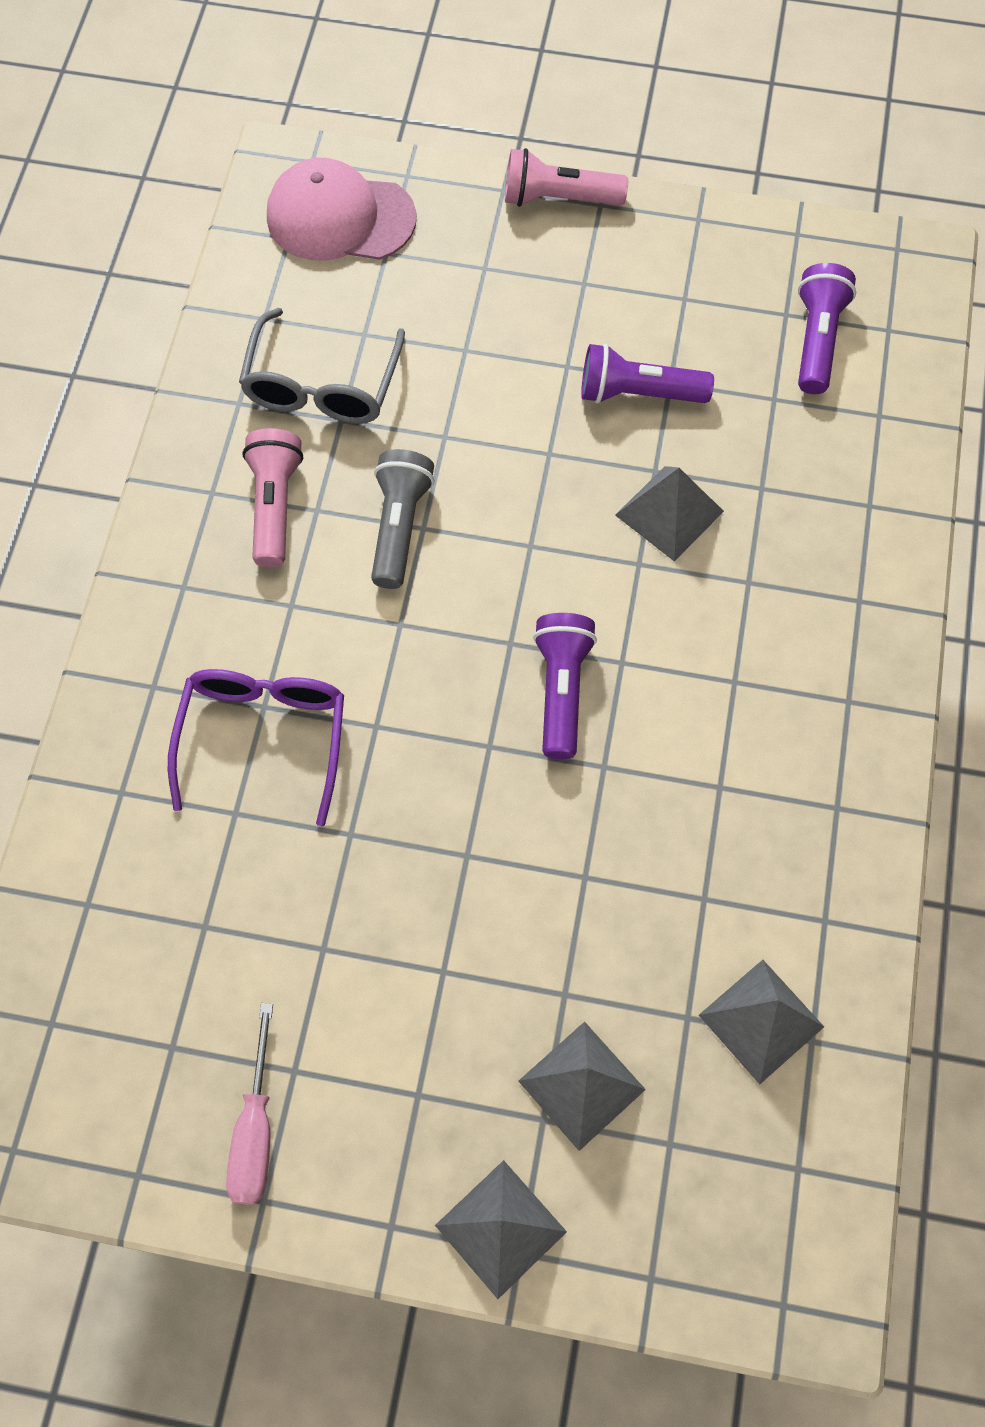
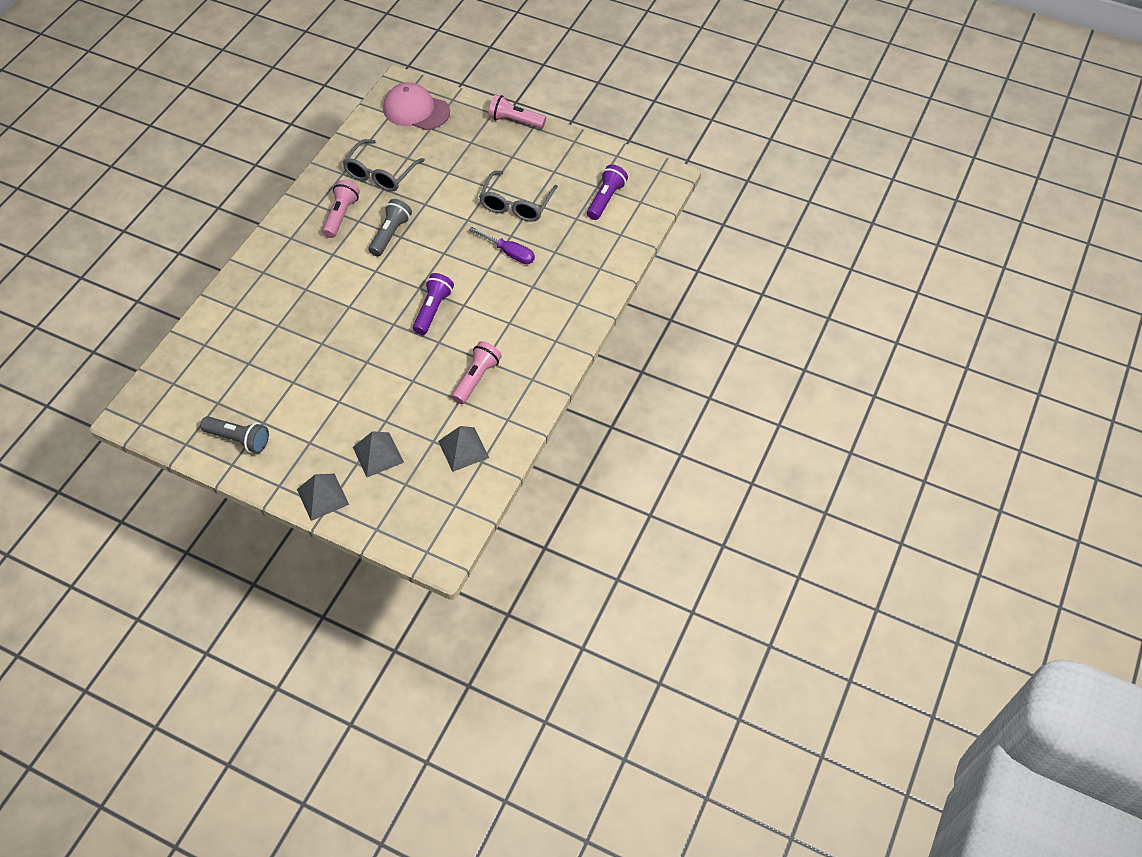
camera: 15 degrees right, 10 degrees down
purple glasses [168,669,344,826] -> none
pink screwdriver [226,1003,273,1204] -> grey flashlight [200,416,269,453]
purple flashlight [581,344,714,404] -> grey glasses [479,171,558,222]
grey pyramid [615,466,724,561] -> purple screwdriver [469,227,535,264]
none -> pink flashlight [452,341,502,404]

